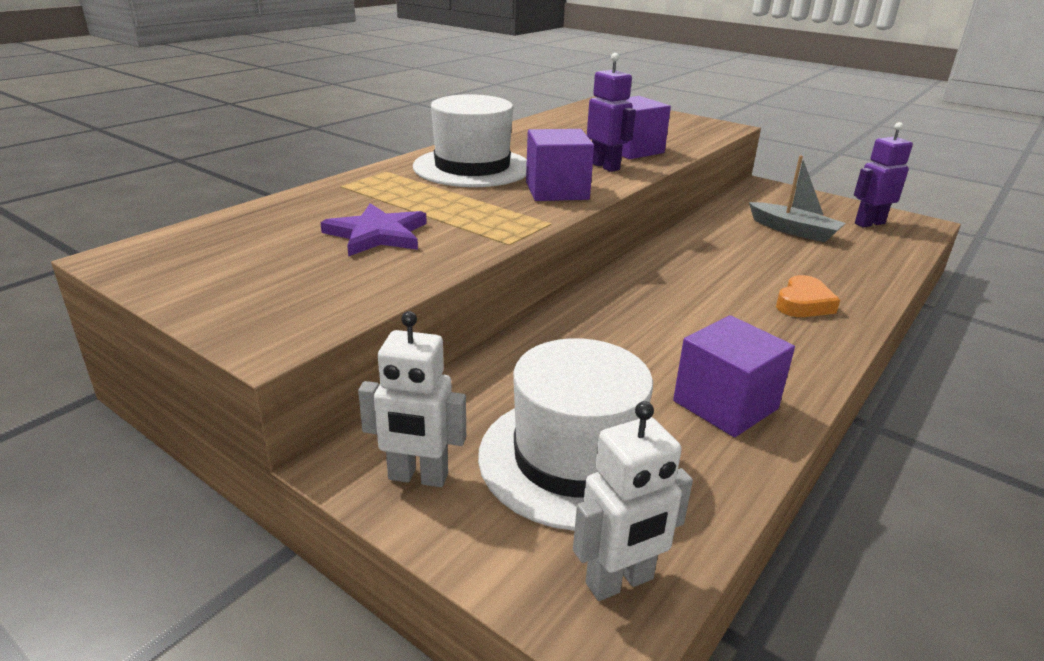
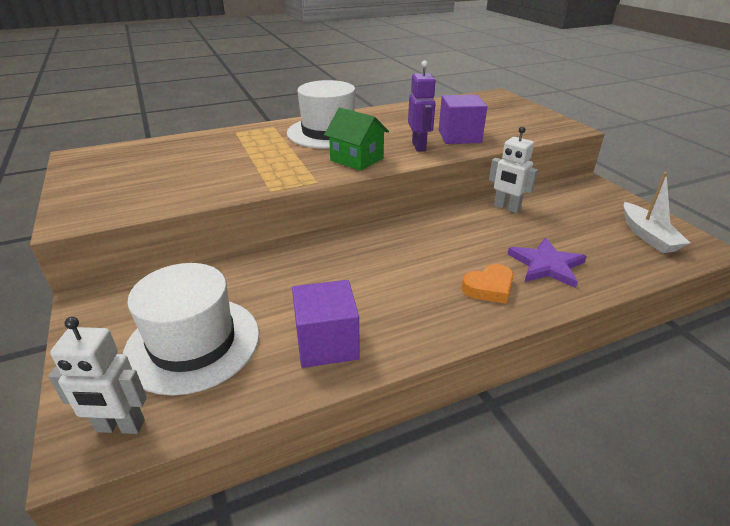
camera: 30 degrees right, 5 degrees up
purple star [320,203,427,257] -> purple star moved to [508,238,587,288]
white robot [358,311,466,487] -> white robot moved to [489,126,538,213]
purple cube [526,129,594,201] -> green house [324,107,389,171]
grey boat [749,156,845,243] -> none
purple robot [854,122,913,227] -> white boat [624,172,690,253]

